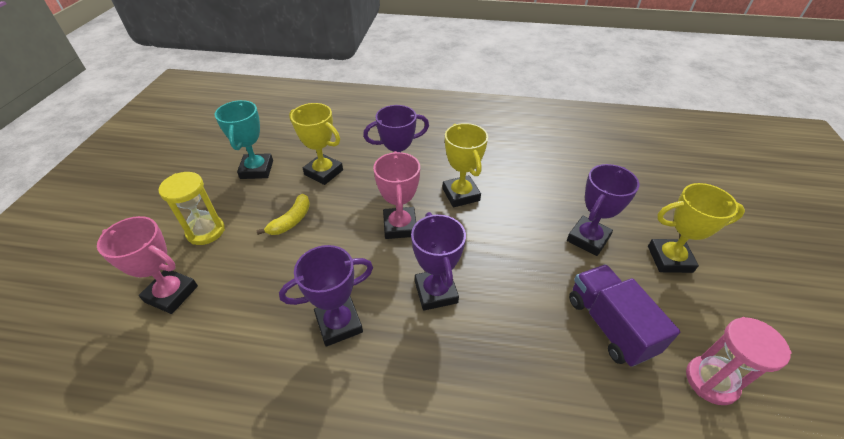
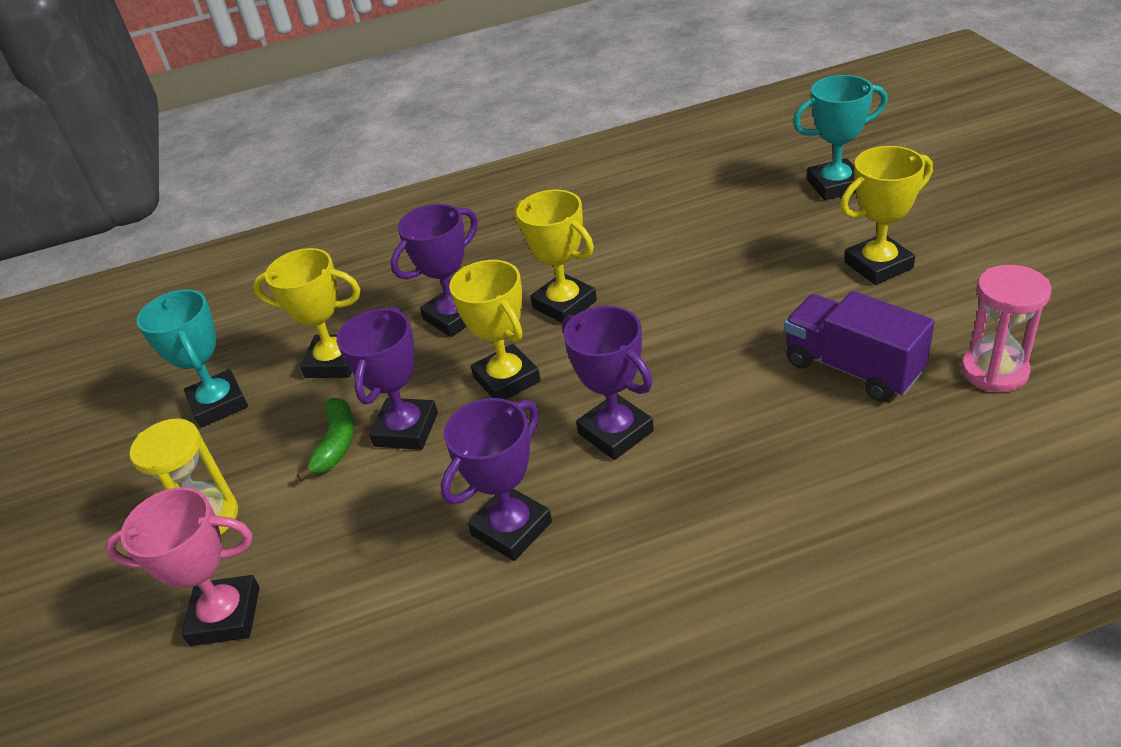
camera: 20 degrees left, 5 degrees down
yellow banana [257,194,310,235] -> green banana [297,398,354,481]
pink trophy [373,151,420,239] -> yellow trophy [449,260,541,399]
purple trophy [567,164,639,256] -> purple trophy moved to [336,307,438,450]
none -> turquoise trophy [793,75,888,200]

